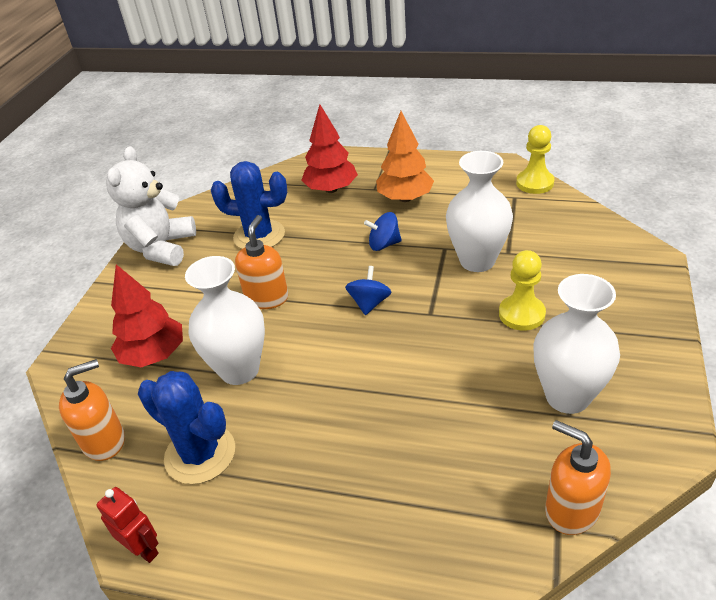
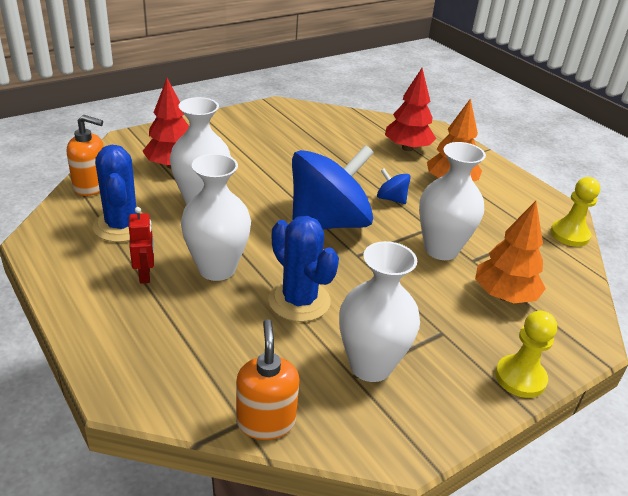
camera: 35 degrees right, 5 degrees down
red robot [97,487,159,563] -> red robot moved to [129,207,154,284]
white teddy bear [106,146,196,266] -> none
blue cactus [211,161,287,249] -> blue cactus moved to [268,216,339,322]
orange soap dispenser [235,215,288,309] -> none
blue spinning top [345,266,392,315] -> blue spinning top [292,145,374,229], size x2.46
yellow pawn [499,250,546,331] -> yellow pawn moved to [495,311,557,398]
none -> white vase [181,154,251,281]
none -> orange tree [475,201,546,303]

